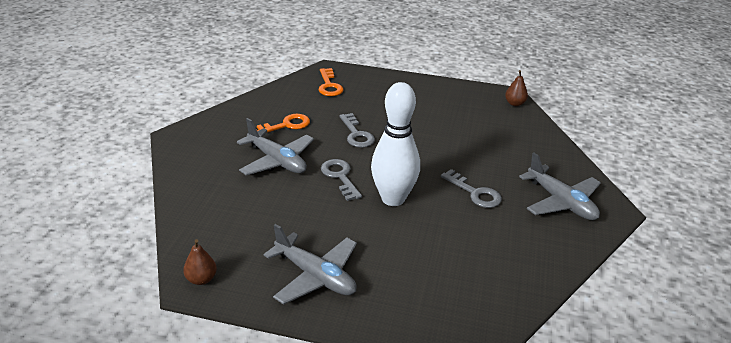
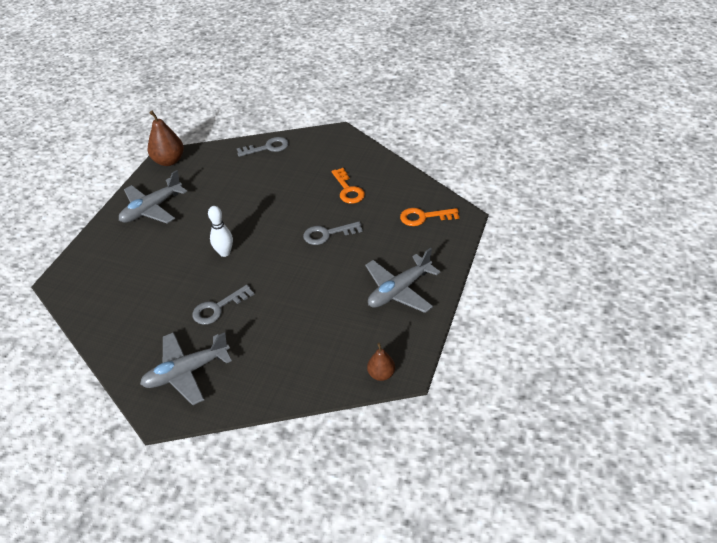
camera: 100 degrees right, 10 degrees up
brown pear [183,239,217,285] -> brown pear [148,111,184,166], size x1.70
grey plane [237,118,314,176] -> grey plane moved to [365,248,440,313]
grey key [321,159,362,201] -> grey key moved to [237,137,289,157]
white bowling pin [371,82,420,206] -> white bowling pin [208,206,233,257], size x0.54

